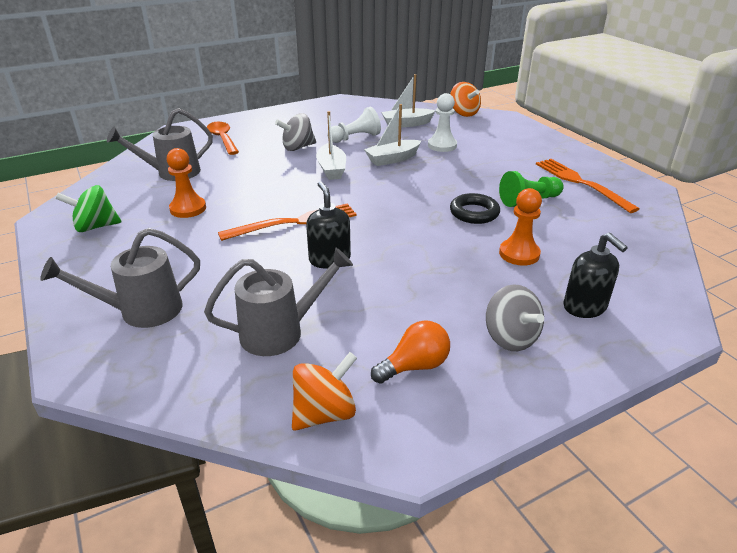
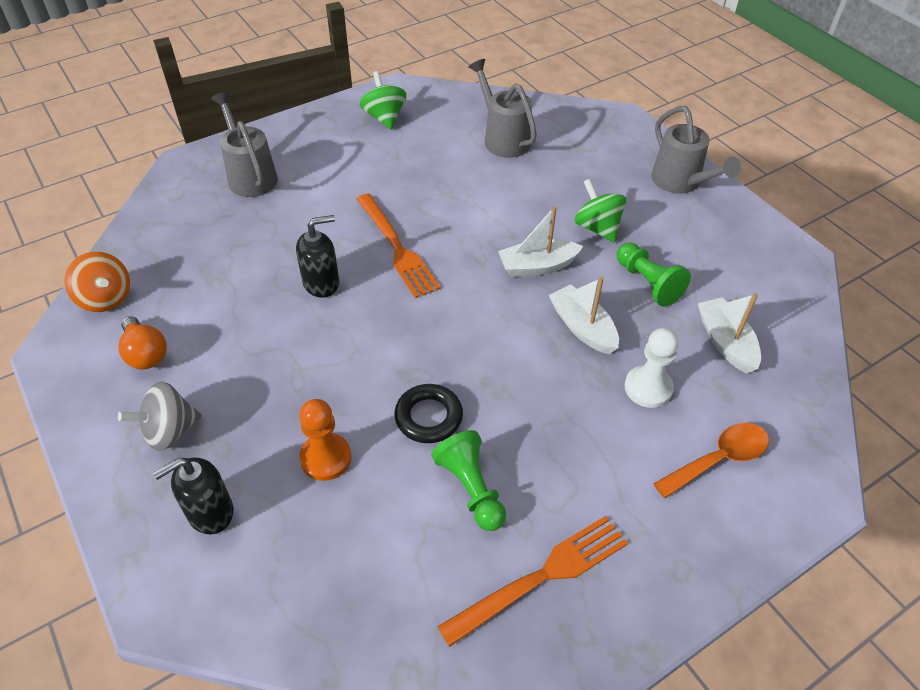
camera: 85 degrees right, 15 degrees up
orange pawn [167,148,206,218] -> none
grey watering can [204,248,353,356] -> grey watering can moved to [651,106,741,194]
orange spoon [207,122,239,155] -> orange spoon moved to [653,423,769,498]
grey spinning top [275,113,316,151] -> green spinning top [575,179,626,243]
white pawn [327,107,381,143] -> green pawn [617,242,691,307]
orange spinning top [450,82,481,117] -> none

